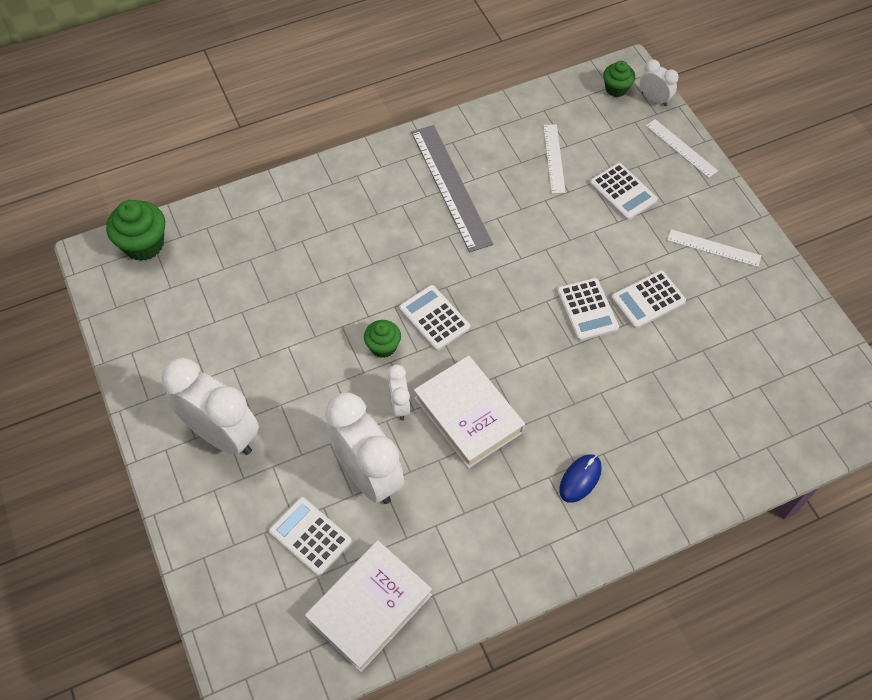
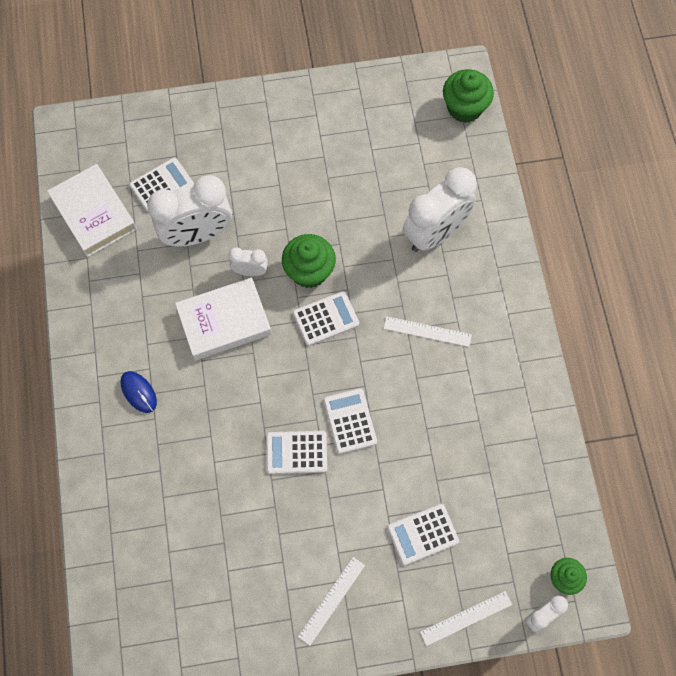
camera: 105 degrees right, 10 degrees up
white clock [161,358,259,455] -> white clock moved to [403,167,477,252]
green cupcake [364,320,401,358] -> green cupcake [282,234,336,288], size x1.64
grey ruler [411,125,493,252] -> none
white ruler [543,124,566,193] -> white ruler moved to [383,316,472,347]
white calculator [611,270,686,329] -> white calculator moved to [324,388,377,454]

